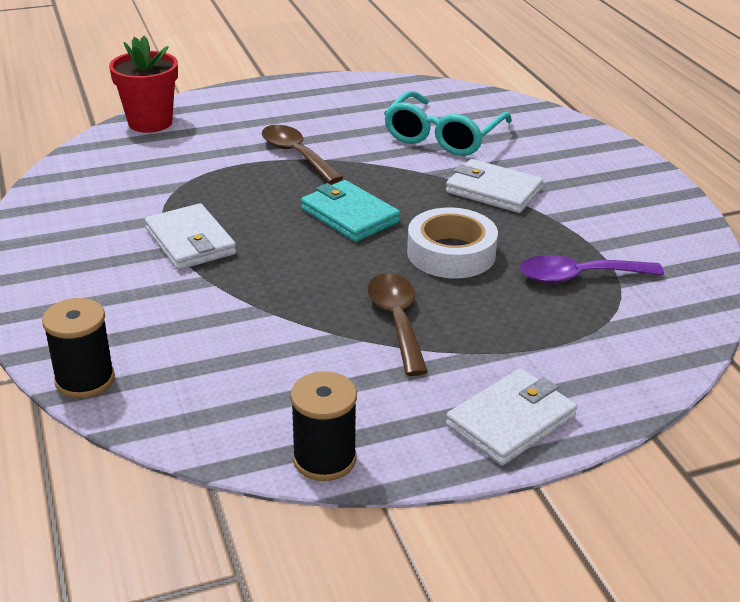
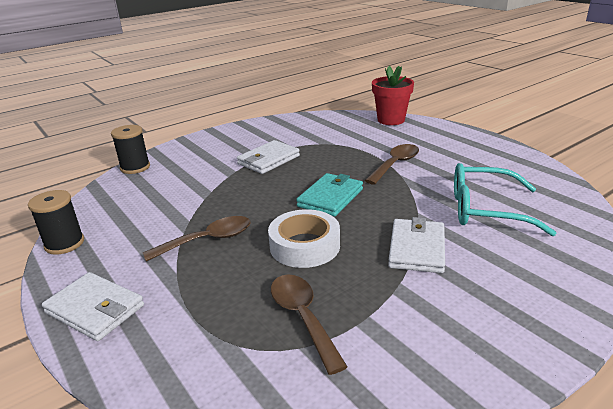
camera: 75 degrees right, 5 degrees down
purple spoon [520,255,664,283] -> brown spoon [271,275,347,375]

